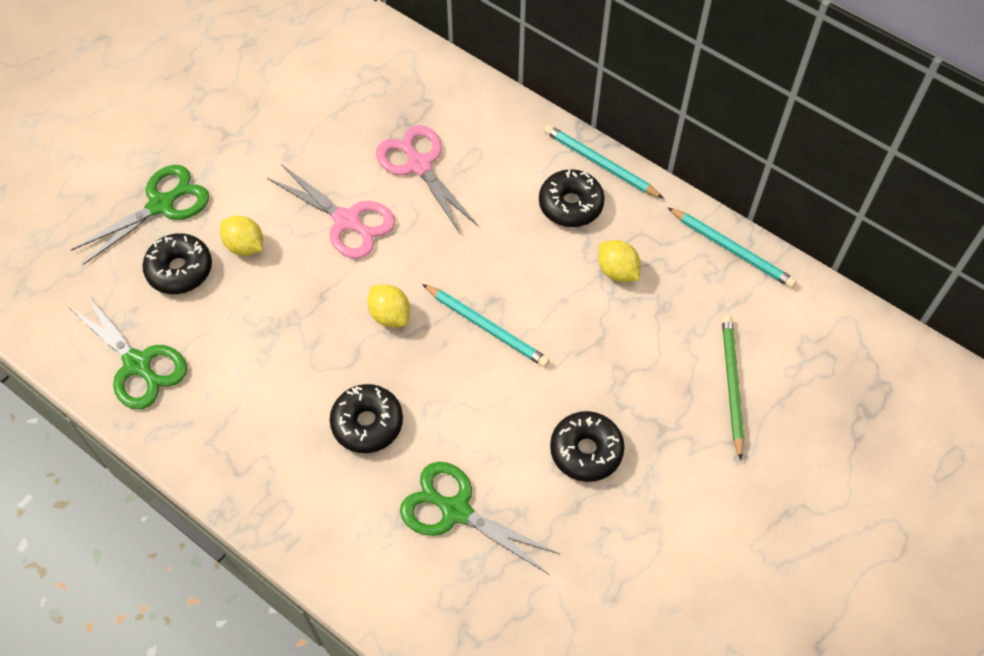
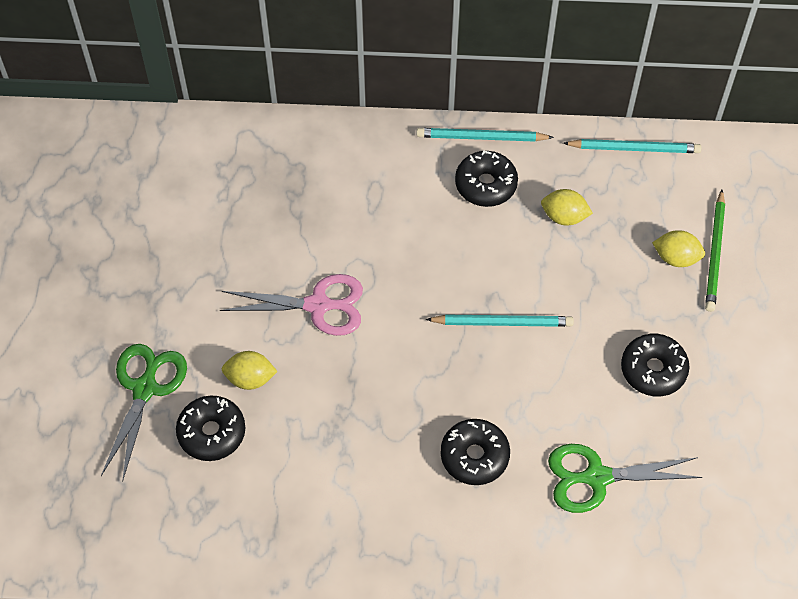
camera: 35 degrees left, 0 degrees up
green scissors [68,294,187,409] -> none
yellow lemon [368,284,410,327] -> yellow lemon moved to [652,230,705,267]
pink scissors [376,125,479,235] -> none
green pencil [722,315,744,460] -> green pencil turned 135 degrees counterclockwise [705,189,725,312]

